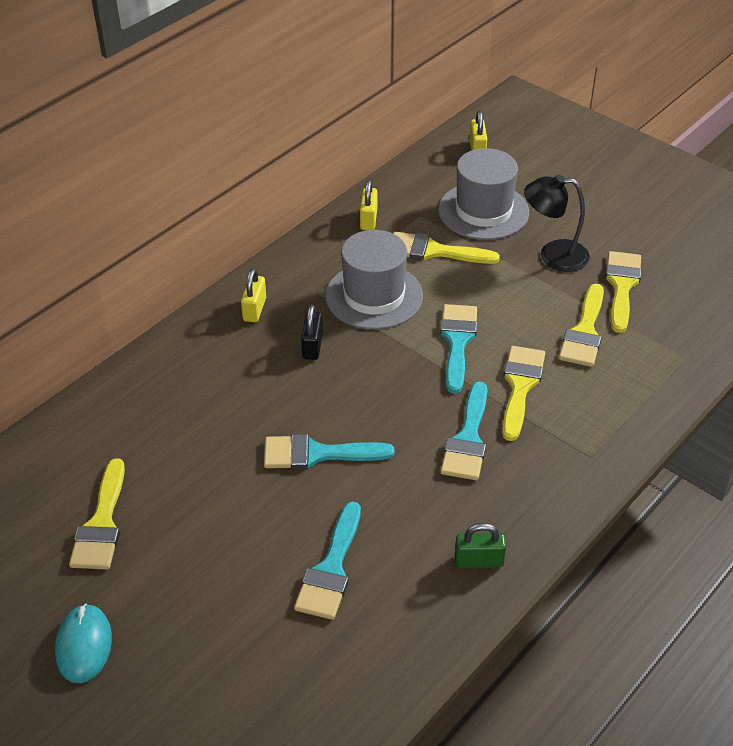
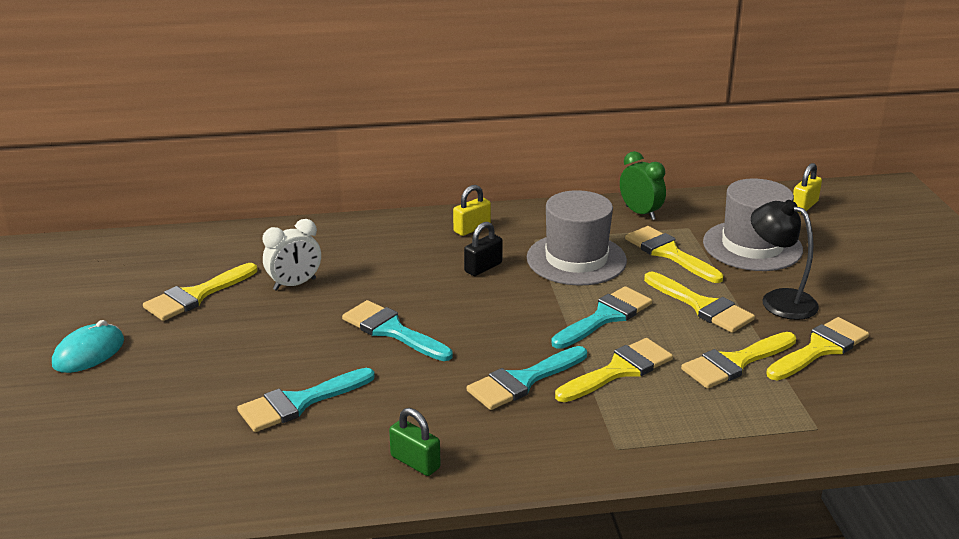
camera: 40 degrees right, 15 degrees down
yellow padlock [360,180,377,230] -> green clock [620,151,666,220]
none -> white clock [263,219,321,291]
none -> yellow brush [644,272,755,333]

